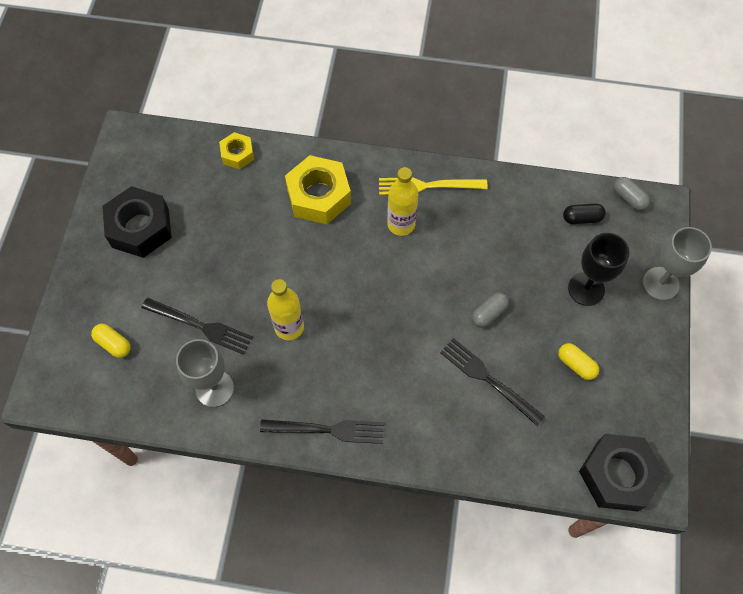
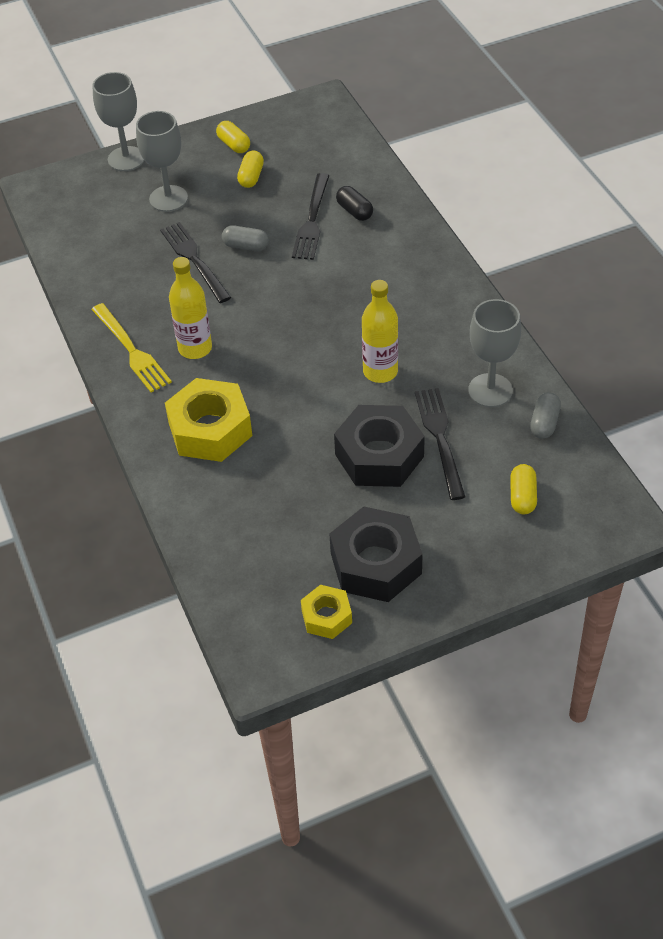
camera: 120 degrees left, 15 degrees down
yellow nut [219,132,254,169] -> yellow nut moved to [301,585,352,639]
black fork [260,419,384,444] -> black fork moved to [160,222,231,303]
black capsule [563,203,606,224] -> black capsule moved to [336,186,373,221]
black goblet [568,233,629,306] -> grey goblet [136,111,188,212]
black nut [579,434,666,511] -> black nut moved to [334,405,425,487]
grey capsule [613,177,650,211] -> grey capsule moved to [530,392,561,439]
none -> yellow capsule [216,121,250,153]

